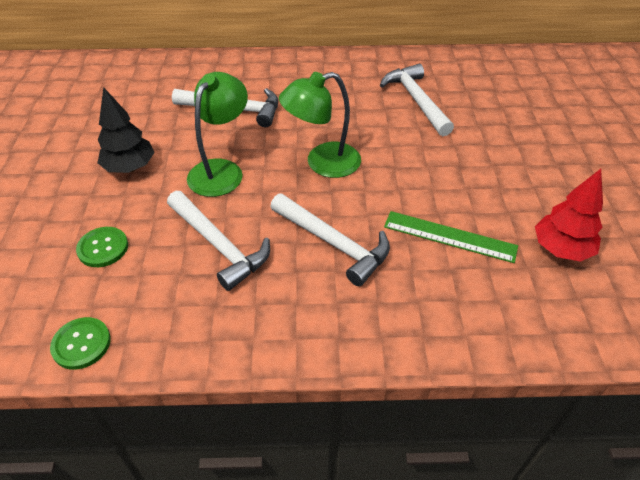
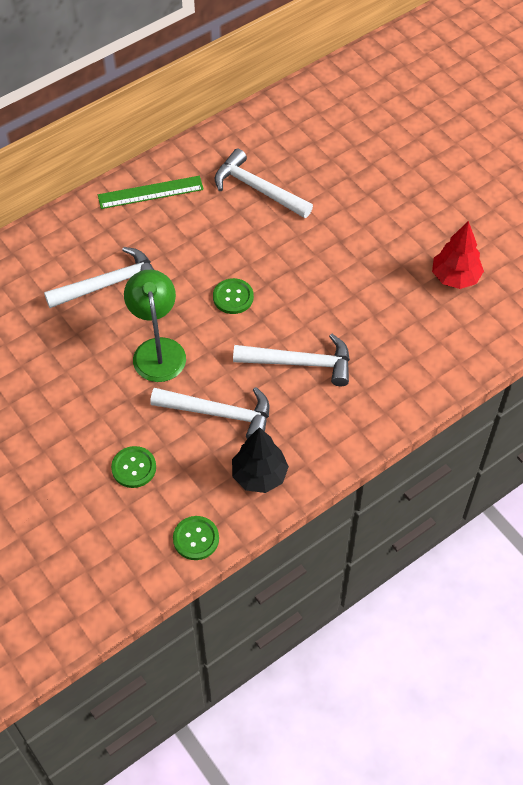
camera: 35 degrees left, 10 degrees up
black tree [97,87,155,173] -> black tree moved to [232,427,289,493]
green lamp [279,72,361,178] -> green button [213,278,254,314]
green ruler [384,211,518,263] -> green ruler moved to [98,176,204,209]

